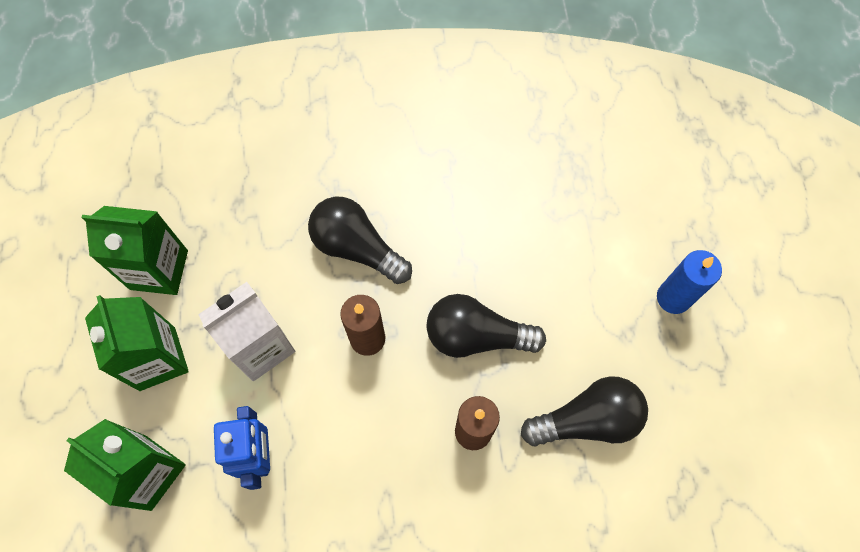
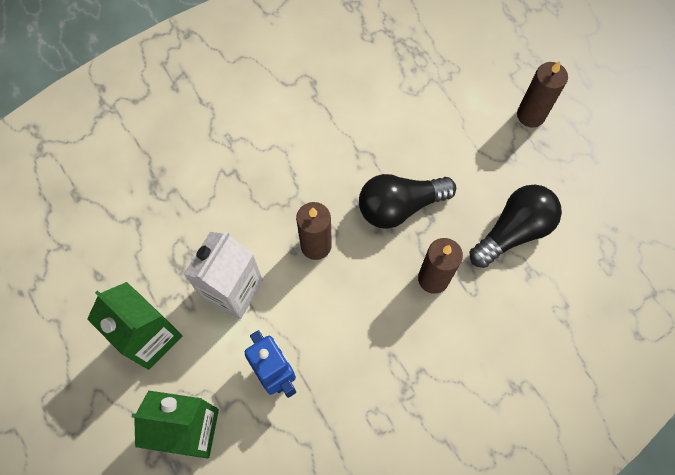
camera: 25 degrees left, 0 degrees up
green carton [81,206,188,295] -> none
black light bulb [308,197,412,284] -> none
blue candle [657,250,722,314] -> brown candle [517,61,568,127]

